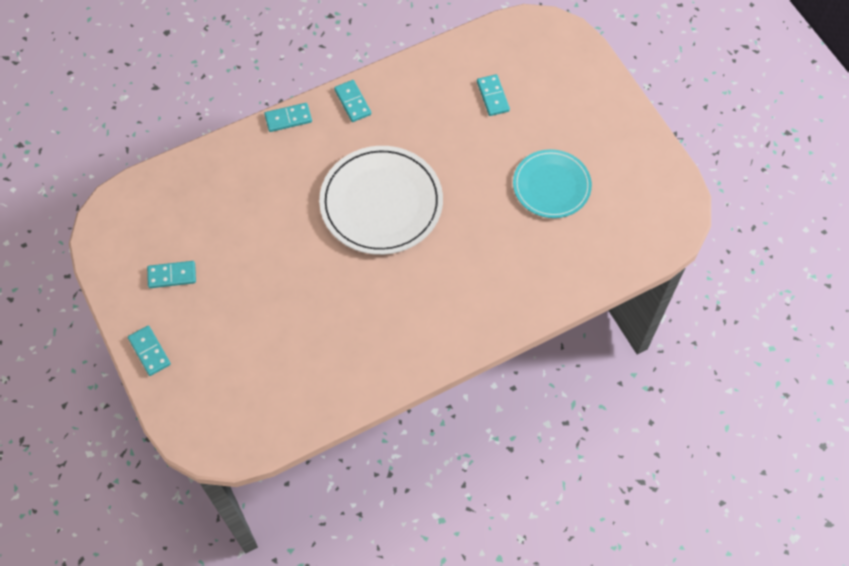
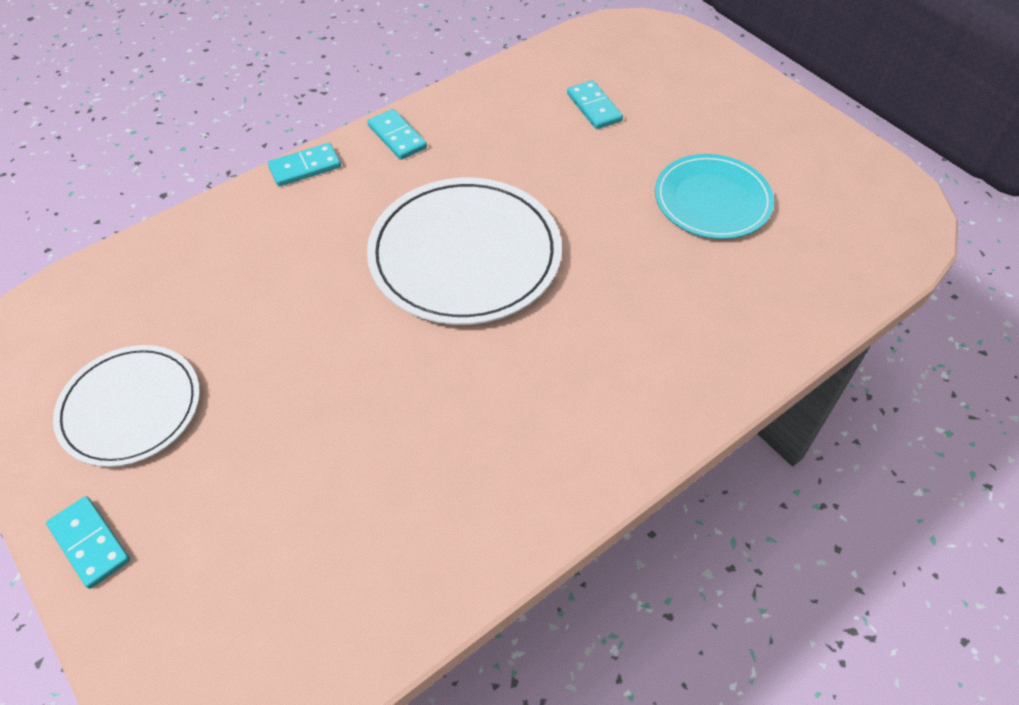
camera: 10 degrees left, 10 degrees down
turquoise domino [147,261,196,288] -> white plate [53,345,200,467]

